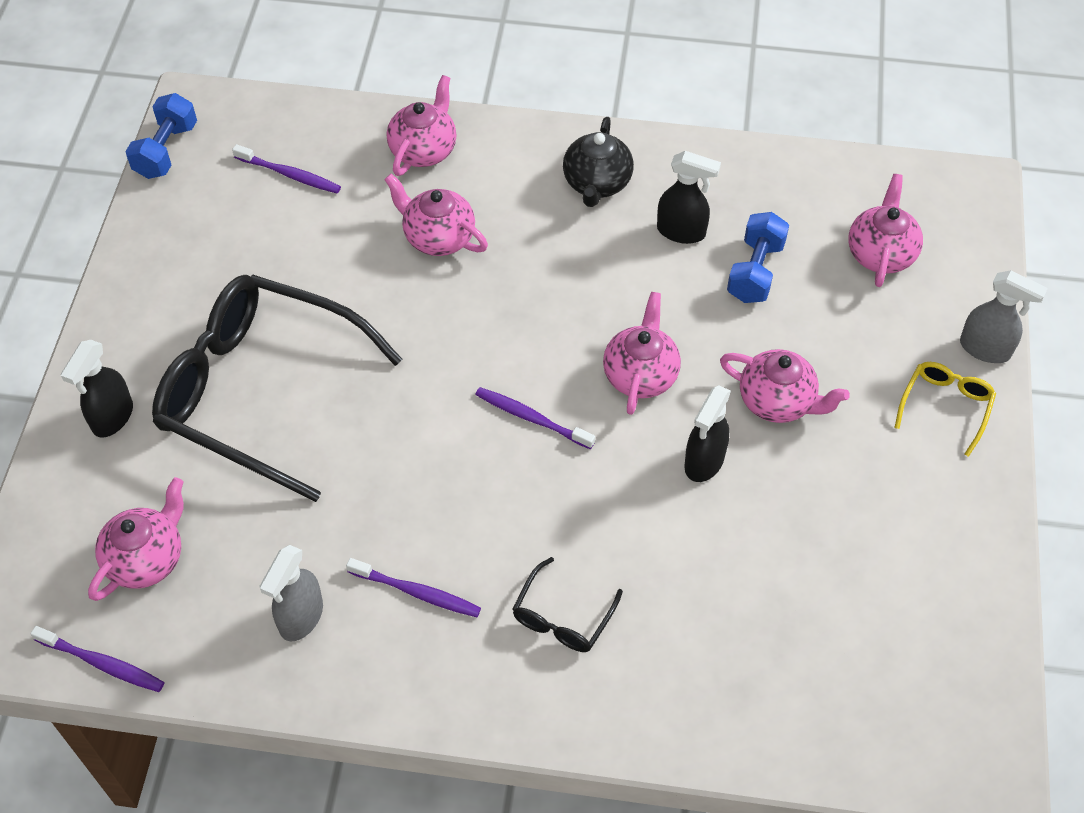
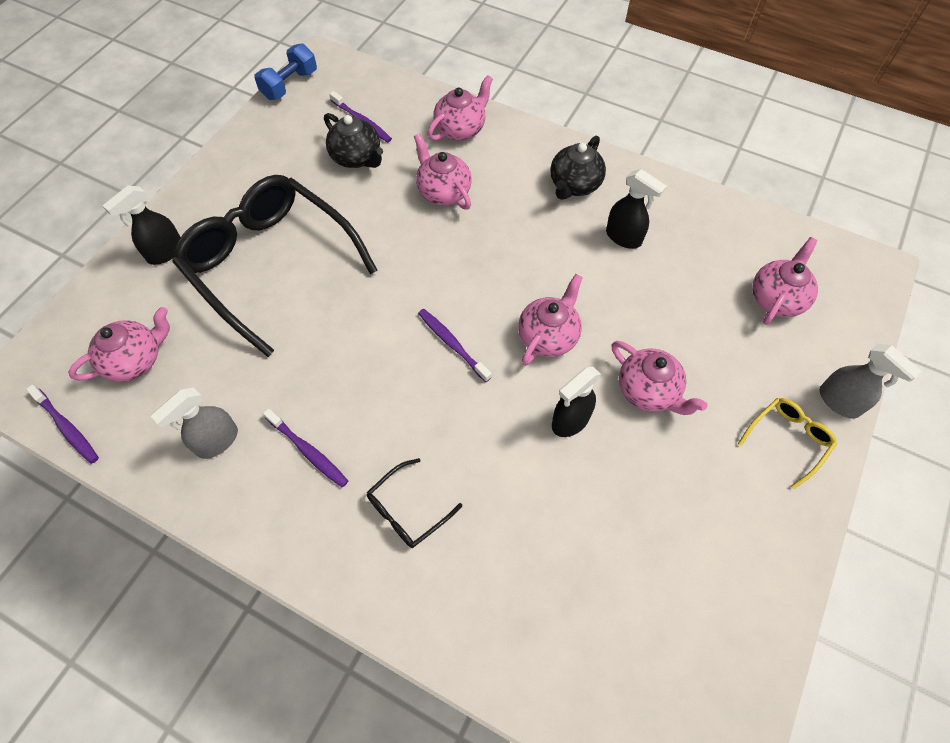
camera: 20 degrees right, 5 degrees up
blue dumbbell [727,212,789,303] -> none
none -> black teapot [324,113,383,168]

